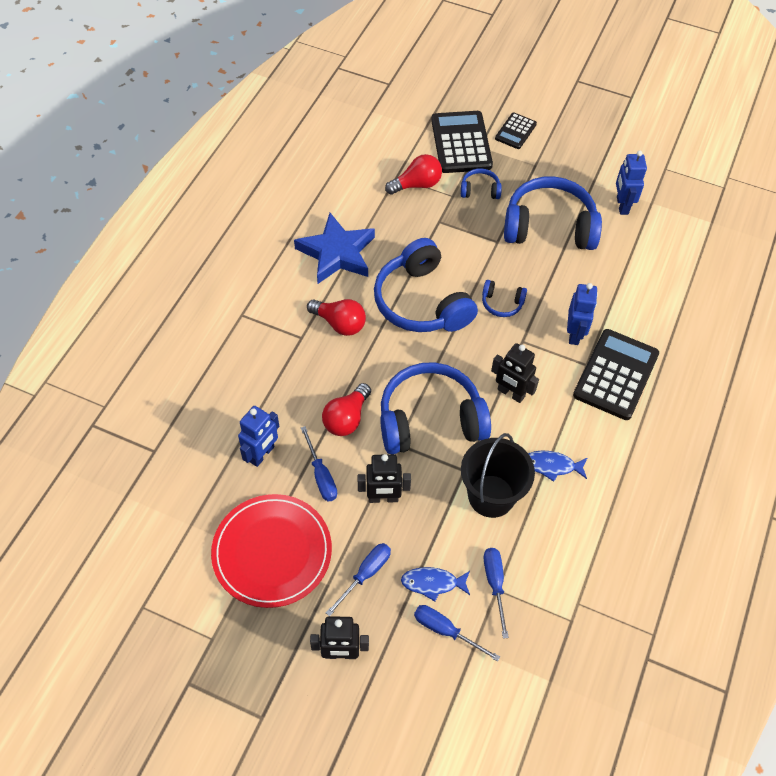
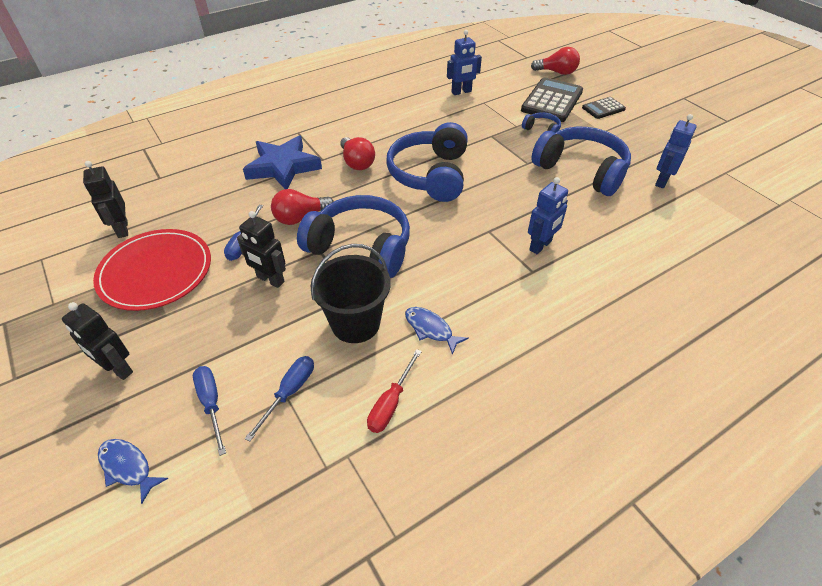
camera: 35 degrees right, 10 degrees down
blue robot [238,406,279,467] -> blue robot moved to [447,30,482,95]
blue star [294,213,375,284] -> blue star moved to [243,136,322,189]
blue screwdriver [326,543,391,616] -> none
red light bulb [385,154,442,195] -> red light bulb moved to [531,47,580,75]
blue fish [401,567,470,601] -> blue fish moved to [98,439,168,504]
blue headphones [482,280,527,317] -> none
black robot [491,343,539,403] -> black robot moved to [83,161,128,238]
black calculator [573,329,659,420] -> none
none -> red screwdriver [367,349,422,433]

